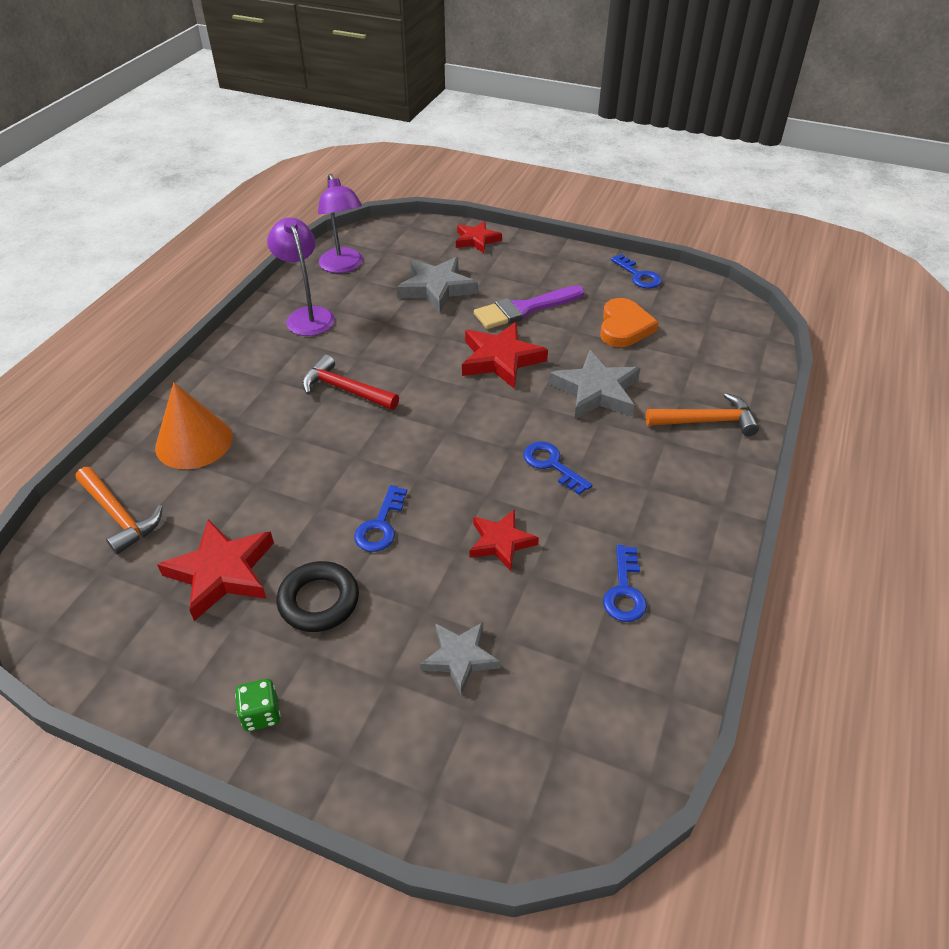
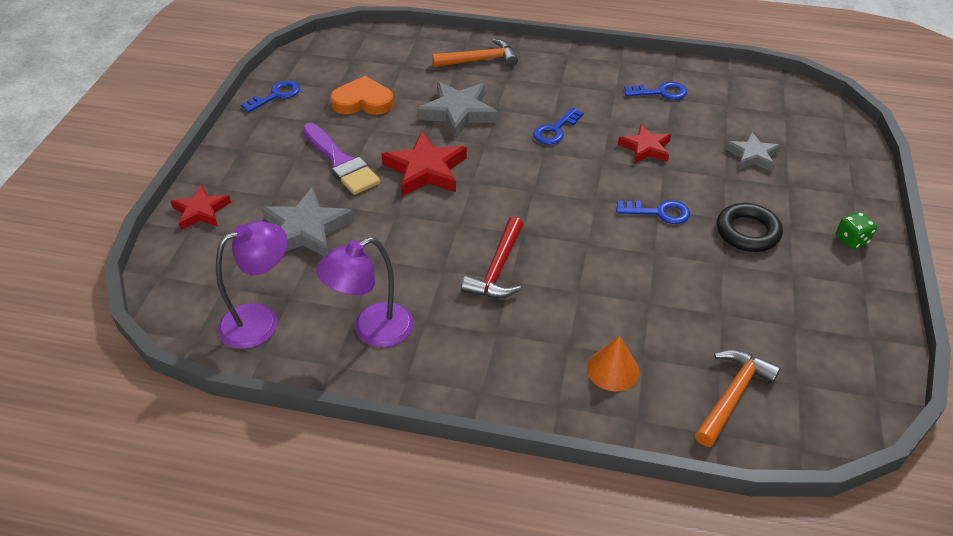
camera: 100 degrees left, 0 degrees up
orange cone [155,382,233,469] -> orange cone [587,336,639,391], size x0.64
red star [157,519,274,621] -> none
orange hammer [646,393,759,436] -> orange hammer turned 90 degrees clockwise [432,39,518,67]

